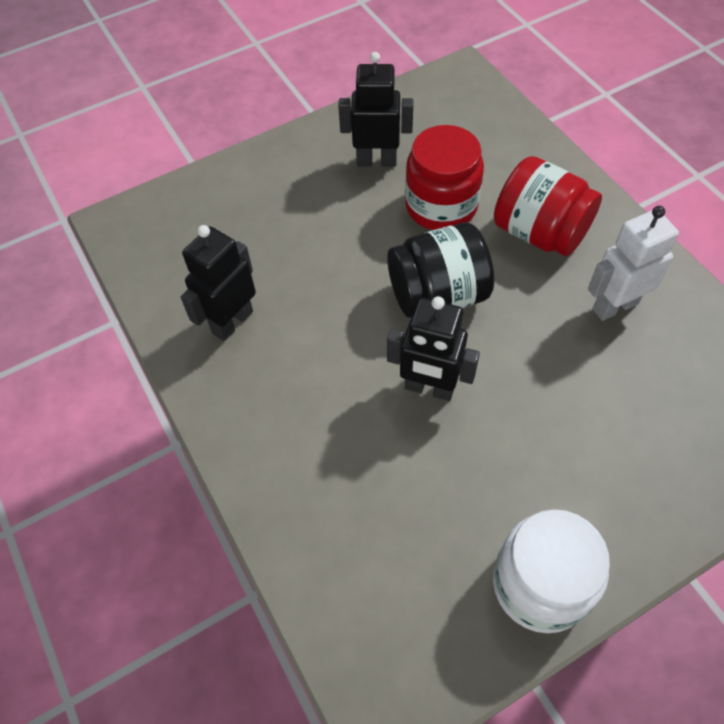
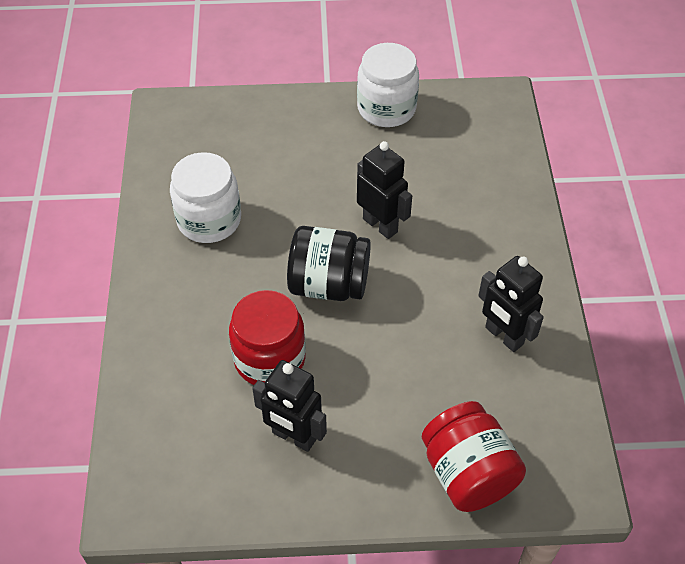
camera: 155 degrees left, 5 degrees down
black robot [181,225,256,341] -> black robot turned 75 degrees clockwise [478,256,544,352]
red jar [494,156,602,256] -> red jar moved to [422,401,526,512]
white robot [588,206,679,321] -> white jar [170,152,241,243]

